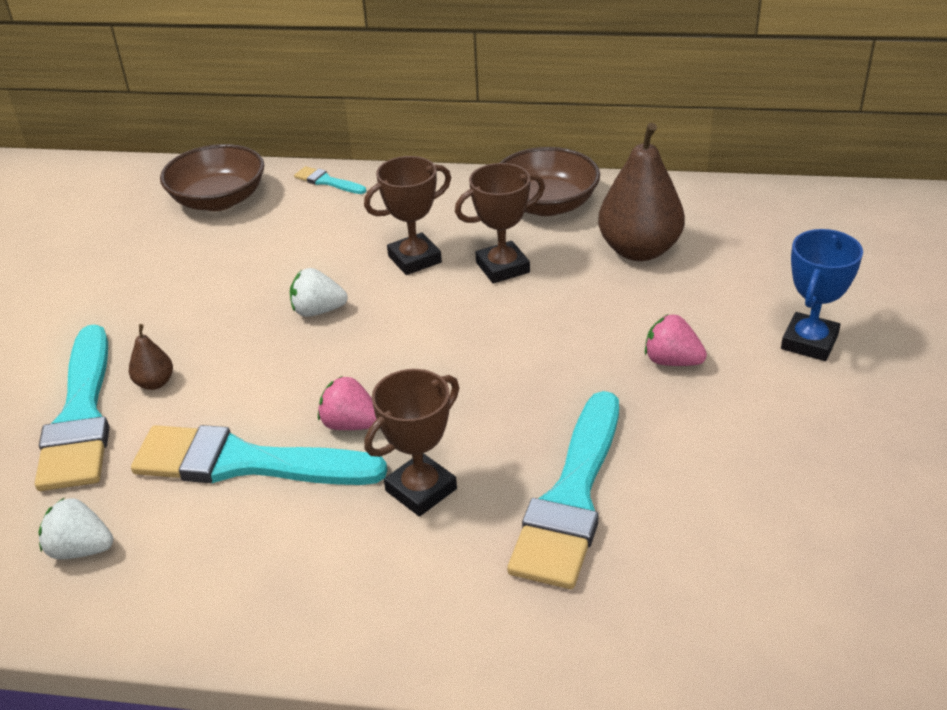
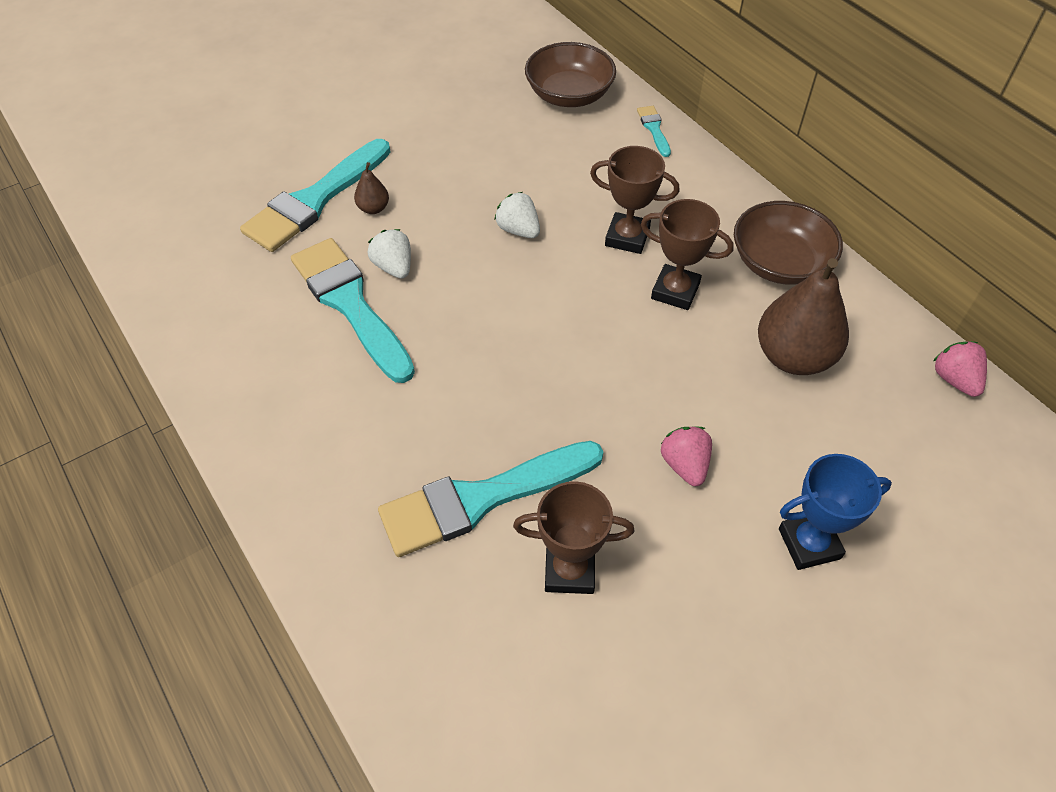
camera: 45 degrees right, 15 degrees up
white strawberry [38,497,113,559] -> white strawberry moved to [368,229,411,279]
pink strawberry [318,376,376,430] -> pink strawberry moved to [934,341,987,397]
brown trophy [364,369,459,516] -> brown trophy moved to [513,481,634,594]

